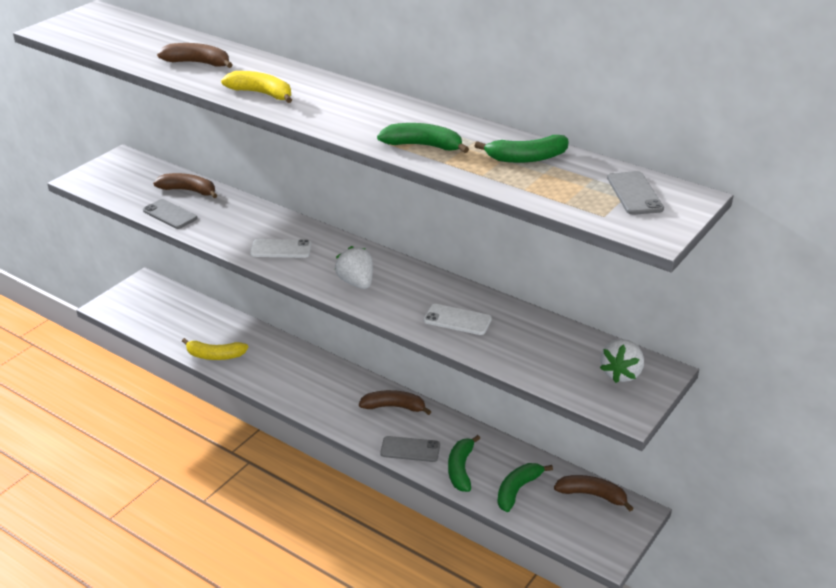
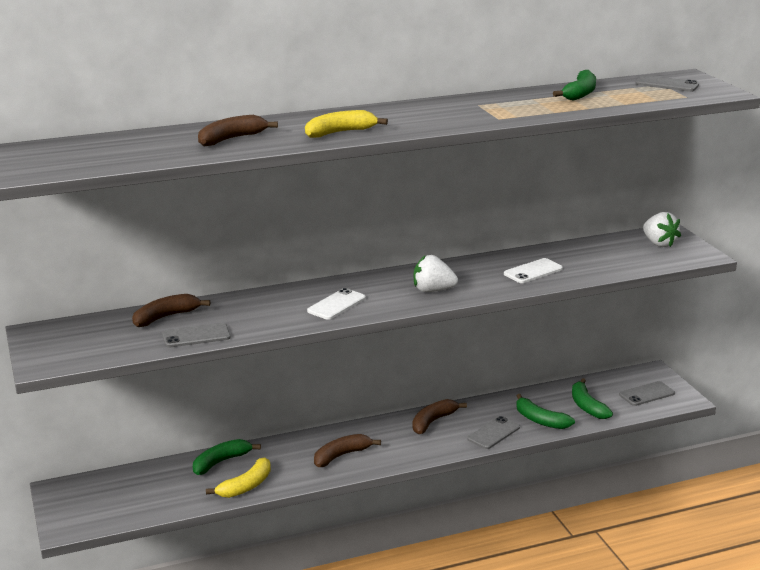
camera: 55 degrees left, 10 degrees down
green banana [377,123,469,153] -> green banana moved to [193,439,261,475]
brown banana [554,475,633,511] -> brown banana moved to [314,434,381,467]
none -> grey phone [619,381,675,406]

